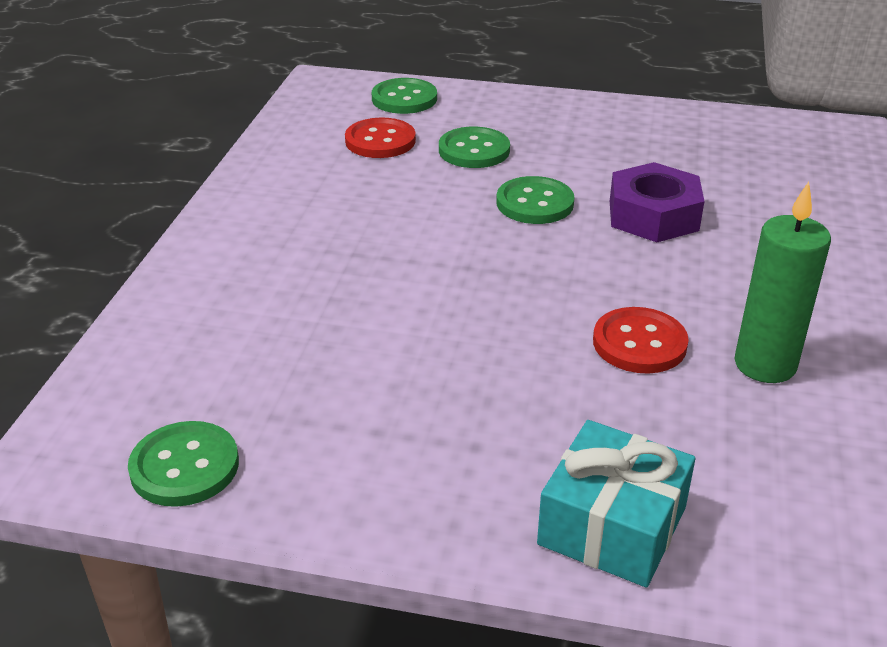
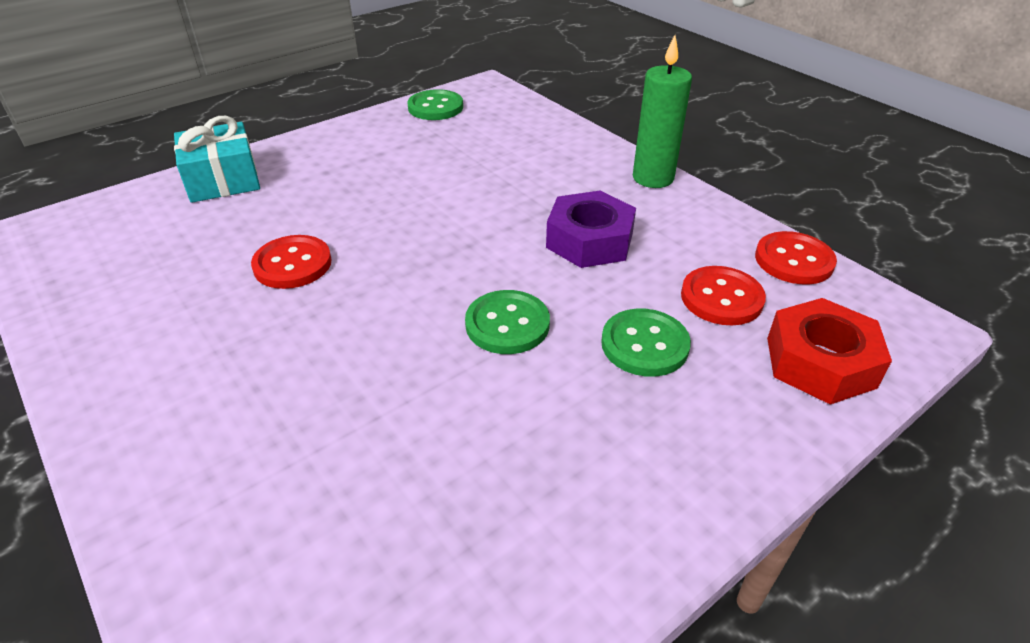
camera: 130 degrees right, 5 degrees up
green button [372,78,437,114] -> red nut [767,298,892,405]
purple nut [610,162,704,242] -> purple nut moved to [546,190,636,268]
green candle [734,182,831,383] -> green candle moved to [633,35,692,188]
none -> red button [755,231,837,285]

